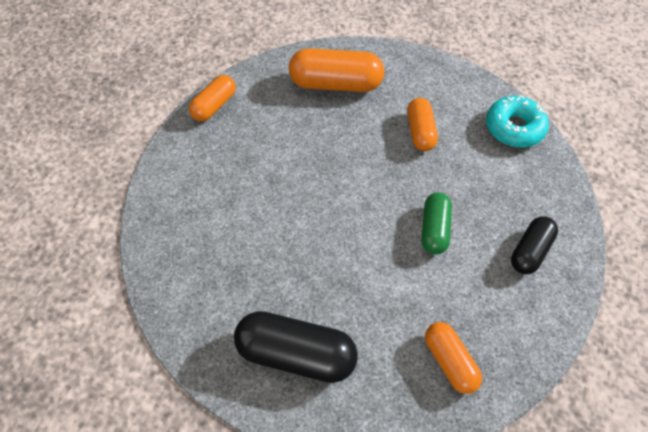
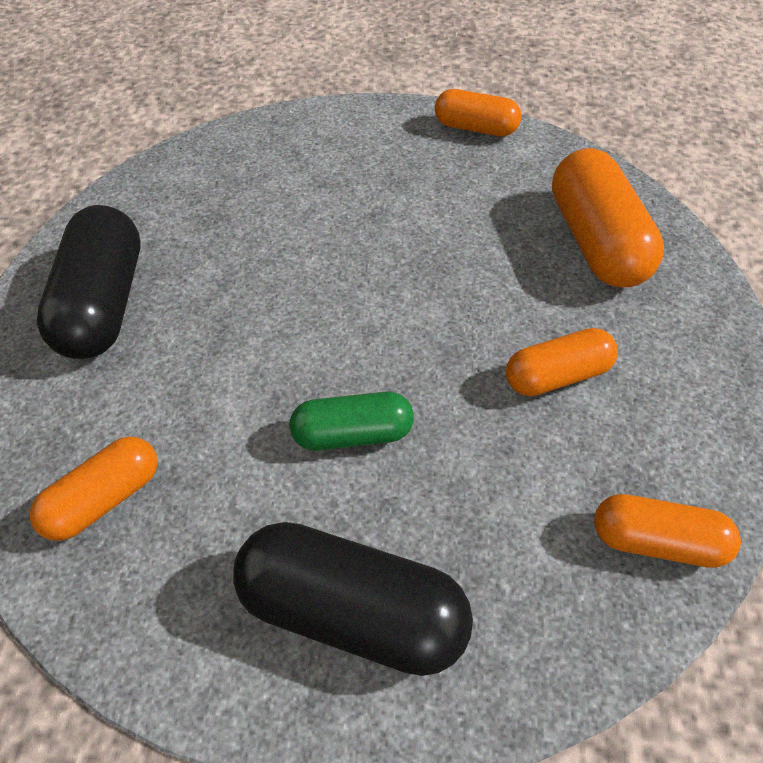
camera: 75 degrees right, 5 degrees down
turquoise donut [486,95,549,148] -> orange capsule [594,494,741,568]
black capsule [511,216,558,274] -> black capsule [233,522,473,676], size x1.64

